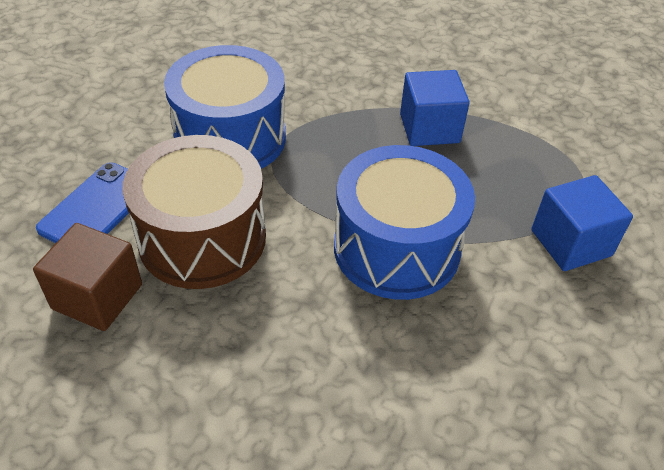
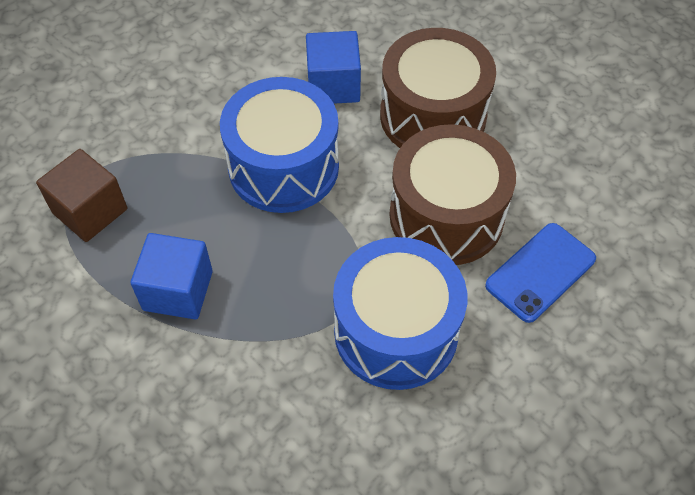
camera: 160 degrees left, 10 degrees up
brown cube [33,223,142,331] -> brown cube moved to [36,149,127,242]
blue cube [531,175,633,271] -> blue cube moved to [306,31,361,104]
none -> brown drum [380,28,496,148]

